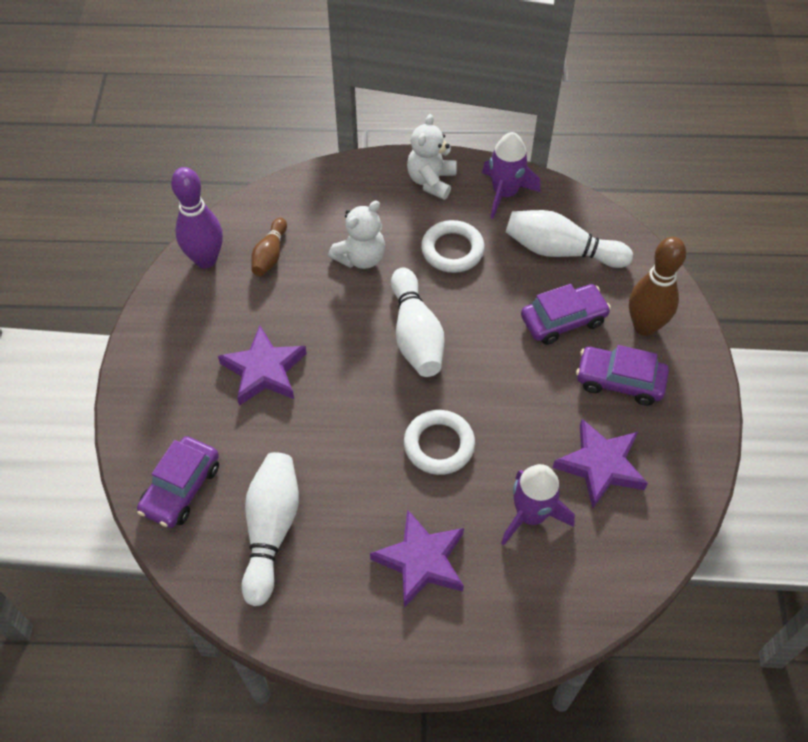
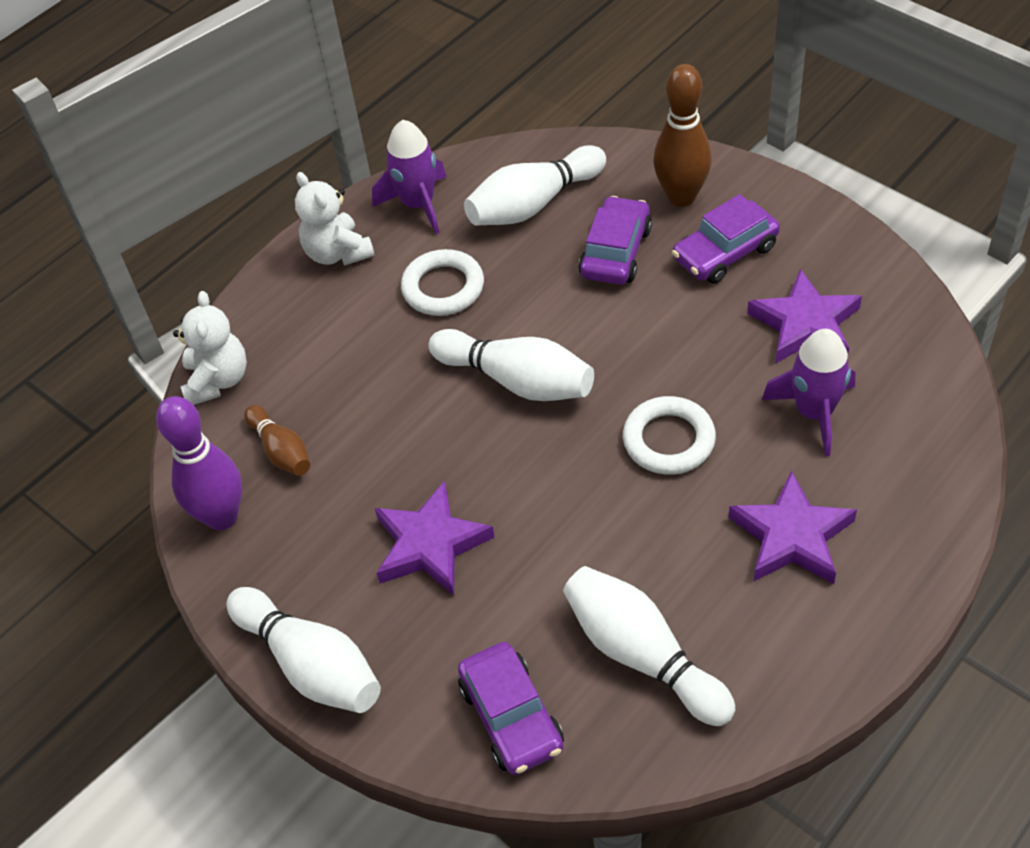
camera: 45 degrees left, 5 degrees down
white teddy bear [328,200,385,269] -> white teddy bear moved to [173,291,247,405]
none -> white bowling pin [226,587,381,713]

